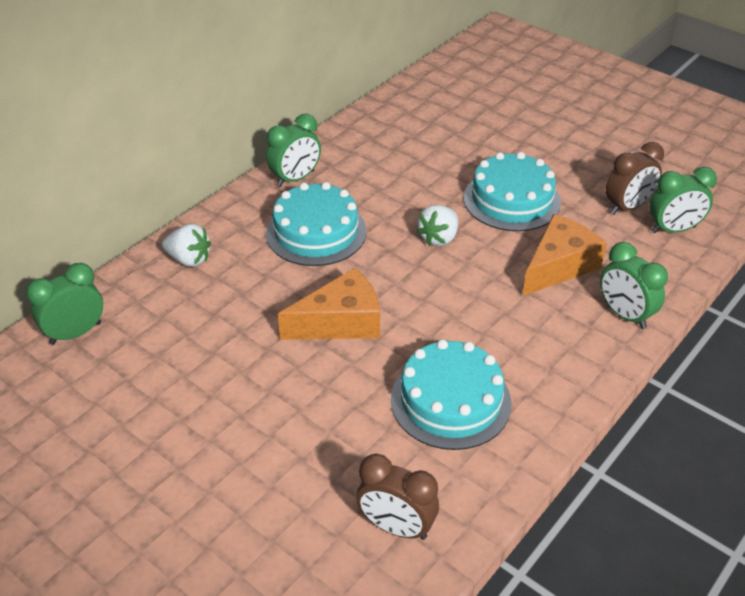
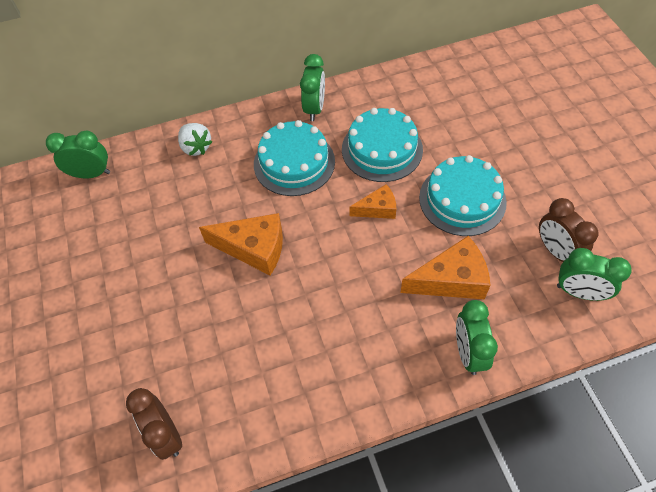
camera: 35 degrees right, 15 degrees up
green clock [266,114,321,187] -> green clock turned 75 degrees counterclockwise [300,54,325,121]
turquoise cake [391,339,511,450] -> turquoise cake moved to [342,108,423,182]
white strawberry [416,205,458,246] -> orange cheese [349,184,396,219]
brown clock [606,142,664,215] -> brown clock turned 60 degrees clockwise [539,198,599,262]

